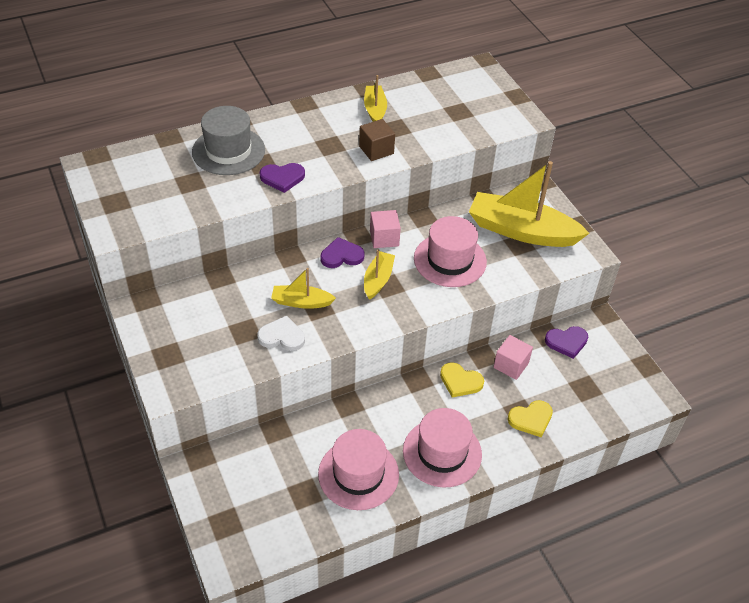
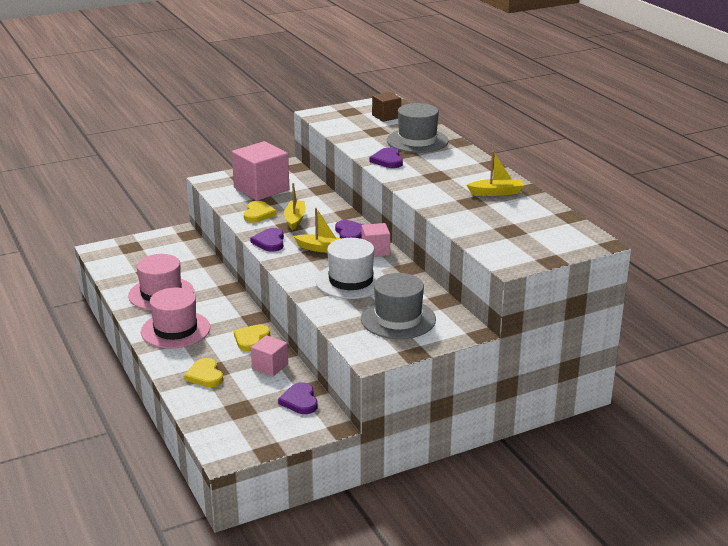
camera: 90 degrees right, 20 degrees down
white heart [257,315,305,351] -> yellow heart [244,201,277,223]
brown cube [359,119,395,161] -> brown cube moved to [372,92,401,122]
pink hat [414,216,487,287] -> white hat [316,238,384,299]
yellow boat [469,161,589,247] -> grey hat [361,273,436,339]
none -> pink cube [232,141,289,201]
none -> purple heart [250,228,284,252]

